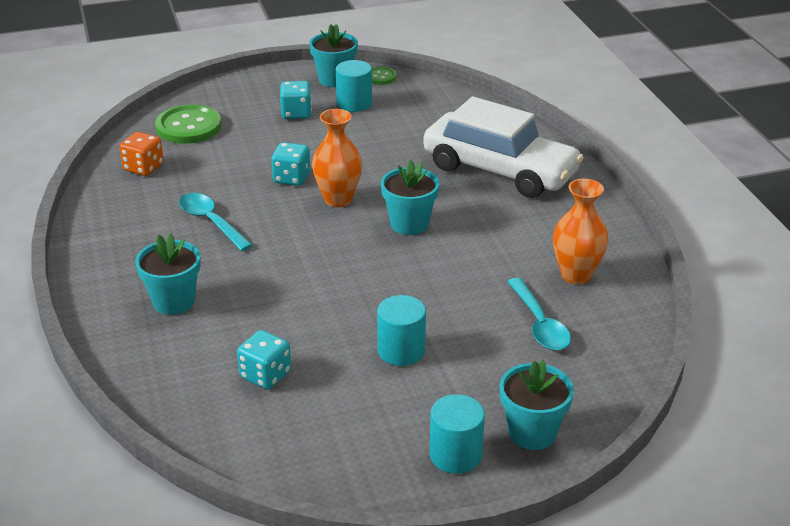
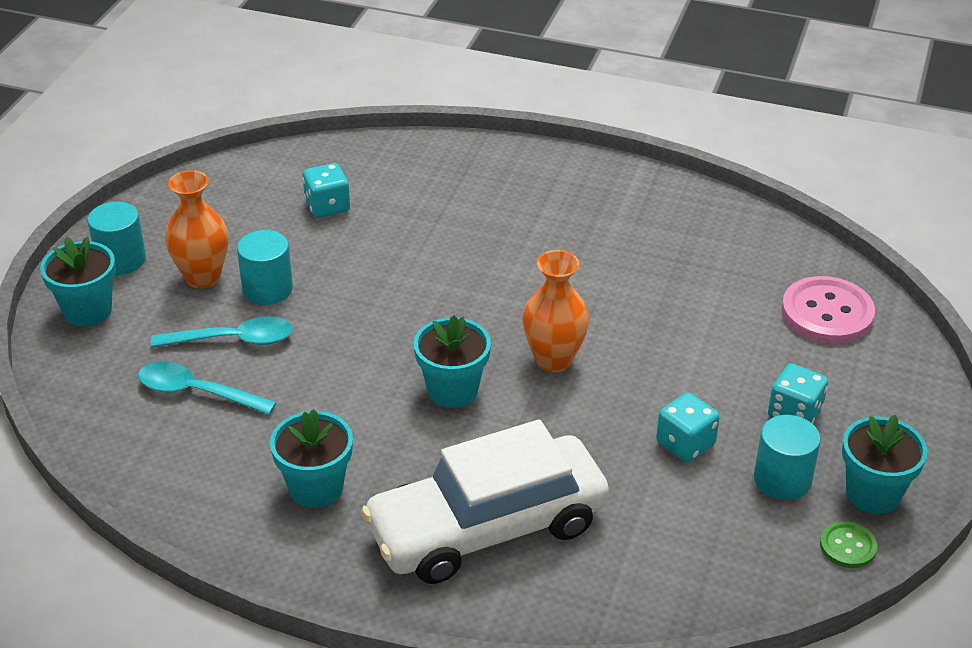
camera: 125 degrees right, 5 degrees up
orange dice [119,132,164,176] -> none
turquoise flower pot [135,233,201,315] -> turquoise flower pot moved to [270,409,353,508]
green button [155,104,221,144] -> pink button [782,276,875,344]
turquoise spoon [179,193,253,251] -> turquoise spoon moved to [151,316,293,348]
turquoise dice [271,142,310,186] -> turquoise dice moved to [656,393,720,462]
orange vase [553,179,608,284] -> orange vase moved to [165,170,228,288]

